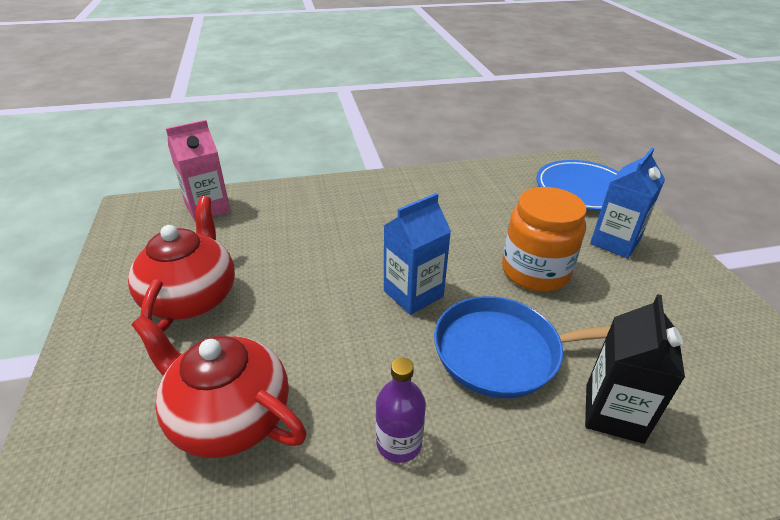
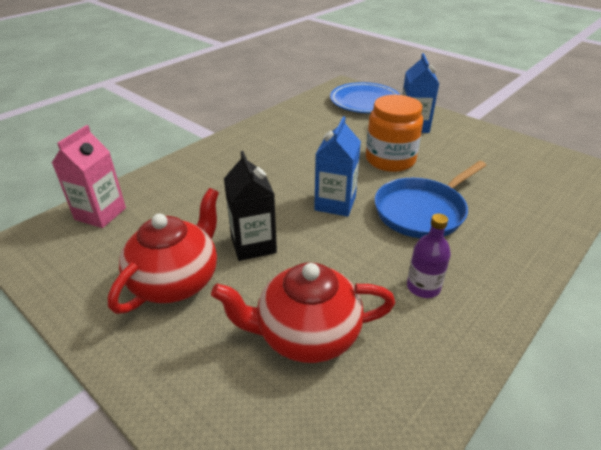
camera: 35 degrees left, 0 degrees up
red teapot [128,196,235,332] -> red teapot turned 60 degrees clockwise [108,188,219,314]
black carton [585,294,685,444] -> black carton moved to [224,151,277,261]

